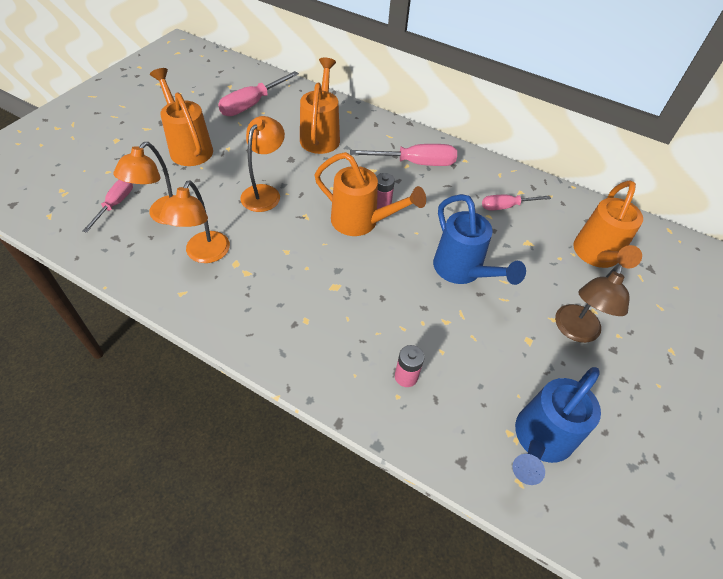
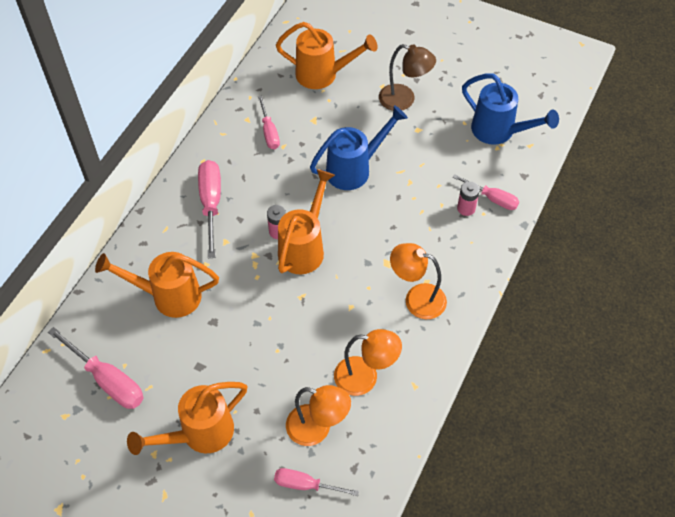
camera: 90 degrees left, 5 degrees up
orange lamp [240,116,285,212] -> orange lamp moved to [390,243,447,319]
none -> pink screwdriver [453,174,519,210]

